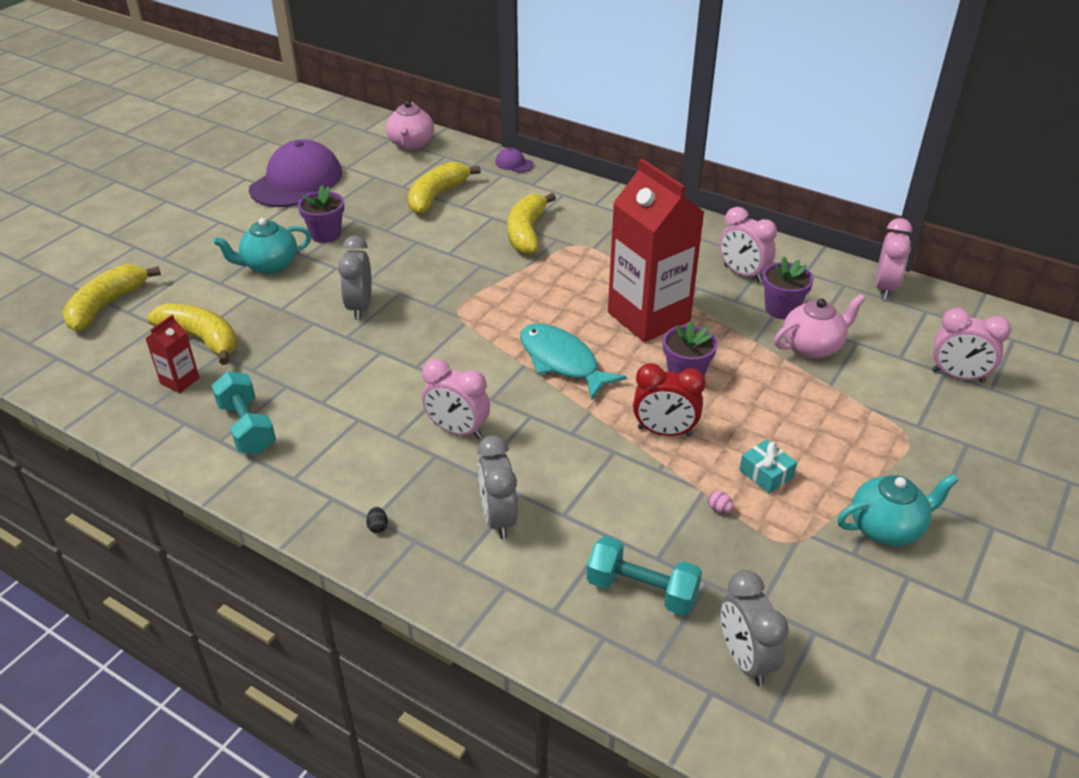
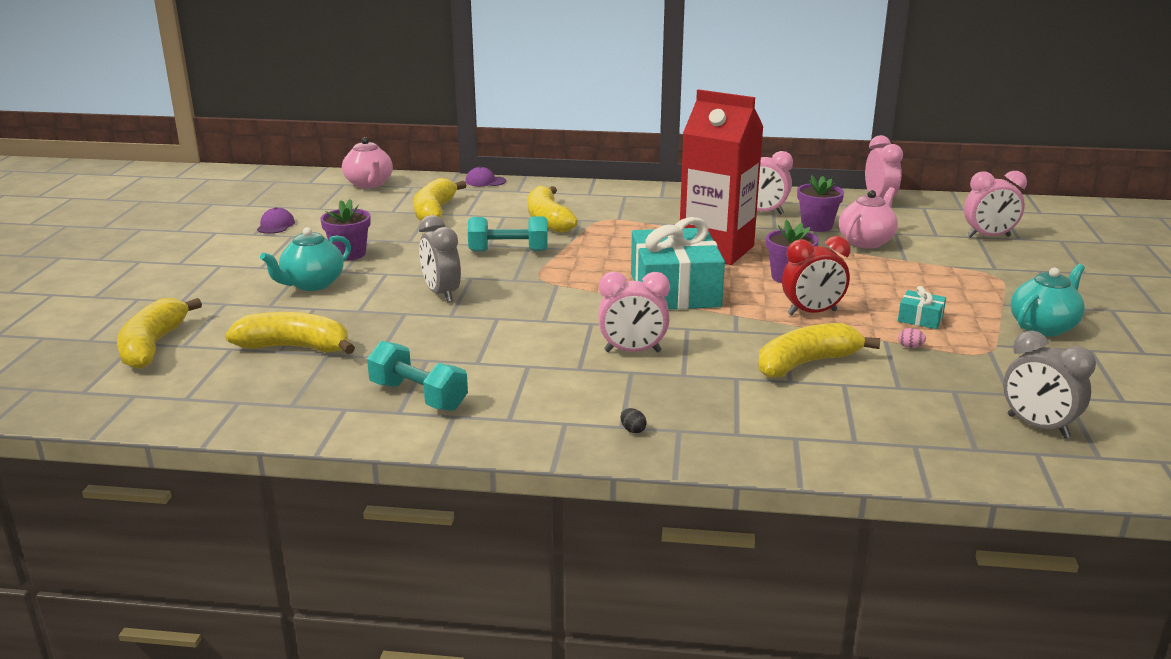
camera: 25 degrees left, 15 degrees down
red carton [145,315,199,393] -> none
purple cap [249,139,342,207] -> purple cap [257,207,295,234], size x0.41
grey clock [477,436,518,539] -> none
turquoise fish [520,324,627,400] -> turquoise gift [631,217,725,309]
turquoise dumbbell [586,536,702,616] -> turquoise dumbbell moved to [468,216,548,252]
none -> yellow banana [758,323,880,378]

